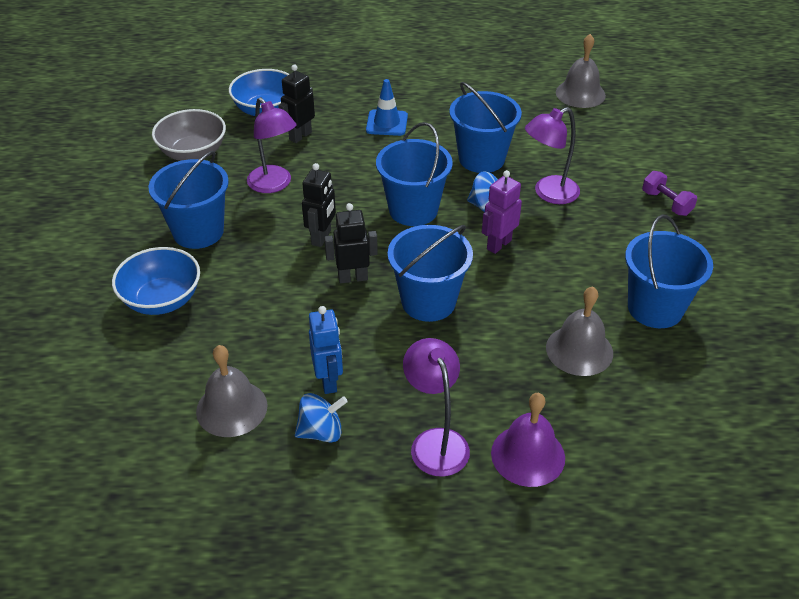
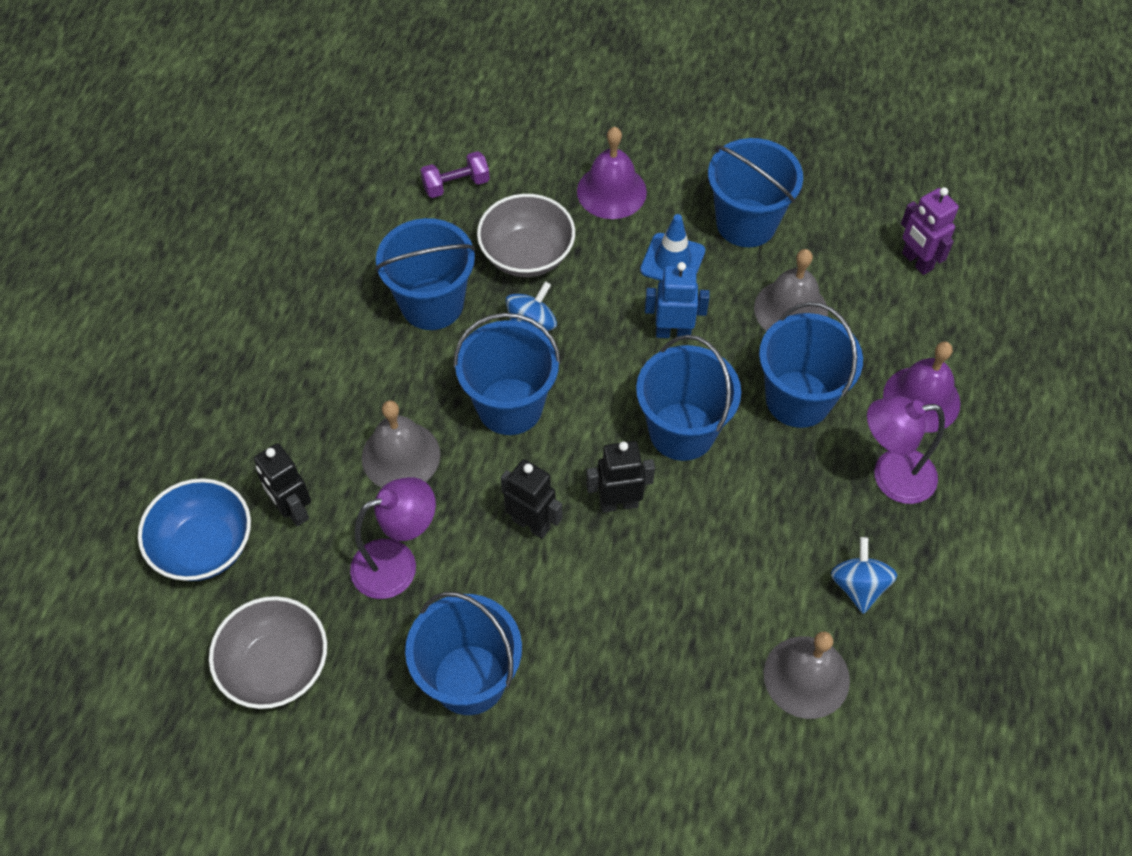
camera: 75 degrees left, 15 degrees up
blue bowl [112,247,200,315] -> none
blue robot [309,306,343,394] -> blue robot moved to [645,262,710,338]
black robot [324,203,378,283] -> black robot turned 75 degrees clockwise [586,441,655,513]
blue traffic cone [366,79,408,136] -> blue traffic cone moved to [640,214,705,281]
purple robot [482,170,522,254] -> purple robot moved to [901,187,959,275]
purple lamp [525,107,580,204] -> grey bowl [477,194,575,277]
grey bell [556,34,606,108] -> grey bell moved to [362,401,440,488]
purple dumbbell [642,171,697,216] -> purple dumbbell moved to [420,151,490,198]
none -> purple bell [577,127,647,219]
none -> blue bucket [759,302,863,428]

